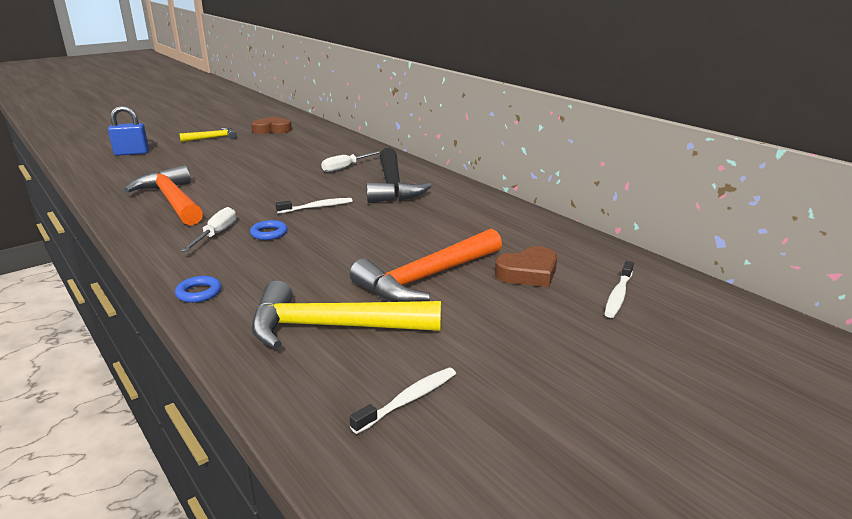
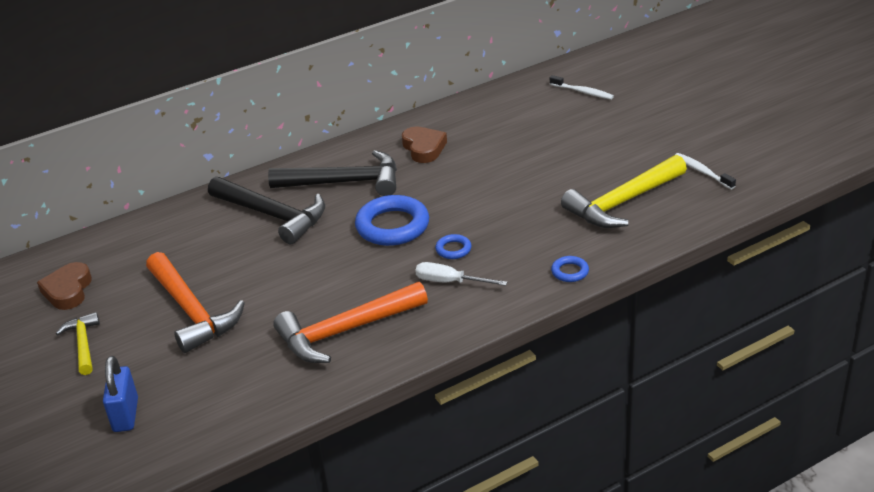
camera: 80 degrees left, 10 degrees up
yellow hammer [251,281,441,349] -> yellow hammer turned 45 degrees clockwise [561,155,687,228]
white toothbrush [276,198,353,214] -> blue ring [355,195,429,246]
white screwdriver [321,151,381,172] -> black hammer [208,176,325,244]
orange hammer [350,229,502,302] -> orange hammer moved to [146,252,245,353]
brown heart [495,246,557,287] -> brown heart moved to [402,126,447,163]

